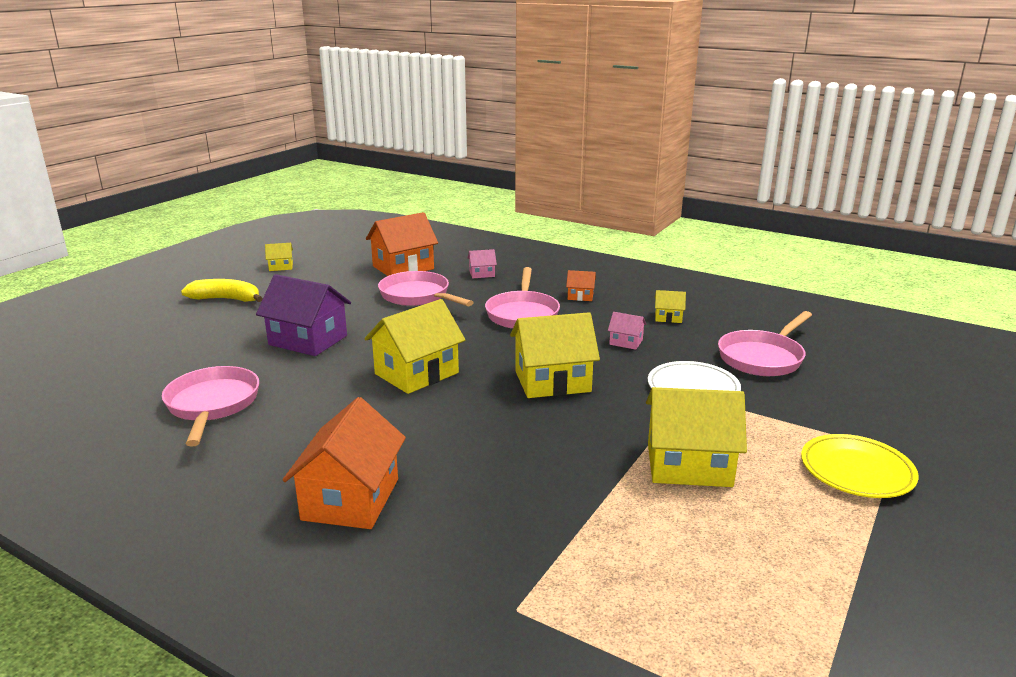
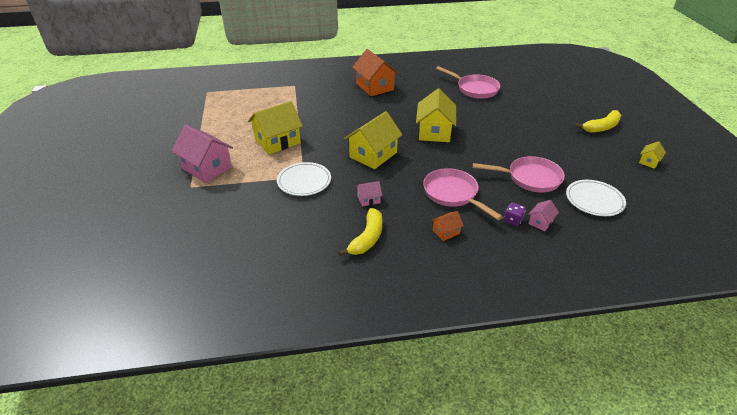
camera: 140 degrees right, 15 degrees up
purple house [256,274,351,356] -> none
orange house [366,212,438,276] -> white plate [566,180,626,216]
yellow house [655,290,686,323] -> yellow banana [338,208,382,256]
pink pan [718,311,812,376] -> none
yellow plate [801,434,918,498] -> pink house [171,125,233,183]
none -> purple dice [504,202,526,226]

